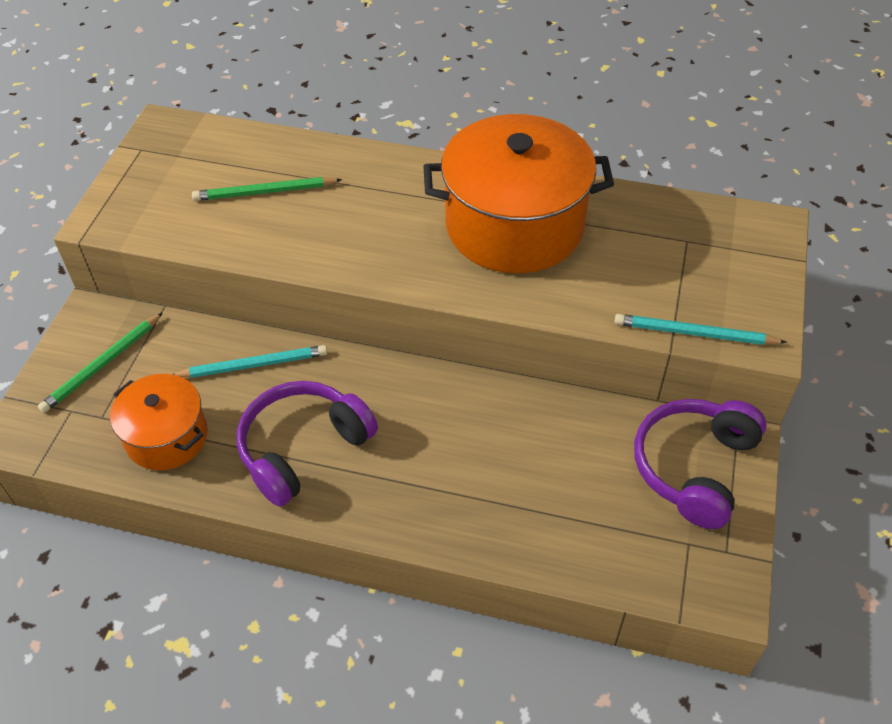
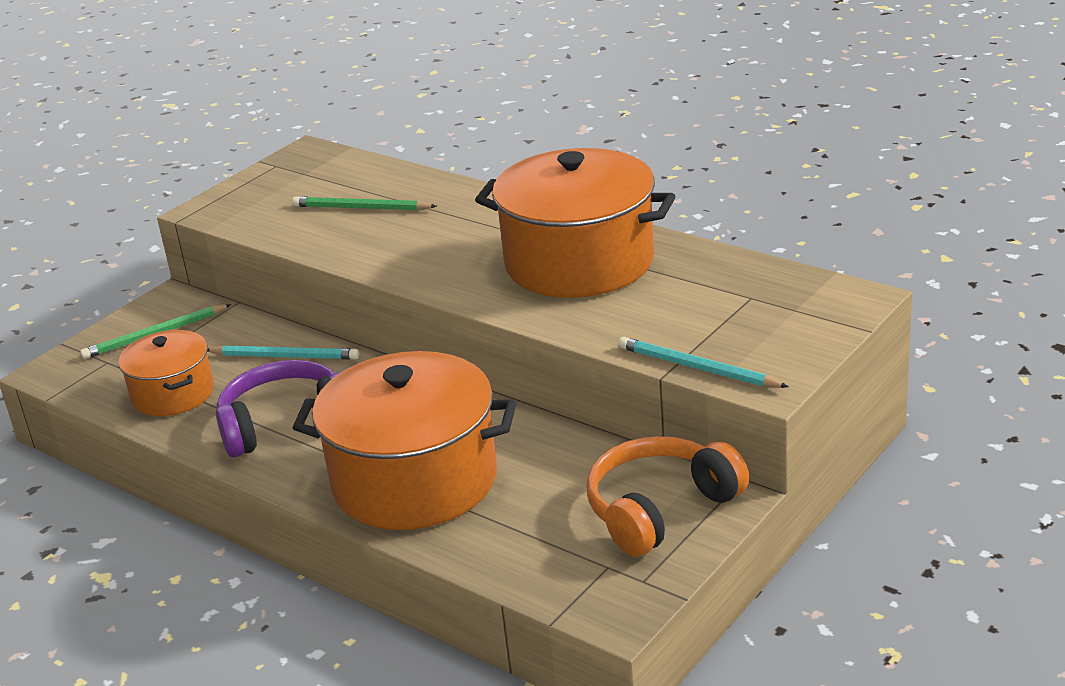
camera: 25 degrees right, 20 degrees down
purple headphones [634,399,767,529] -> orange headphones [586,436,749,557]
none -> orange pot [293,351,516,530]

